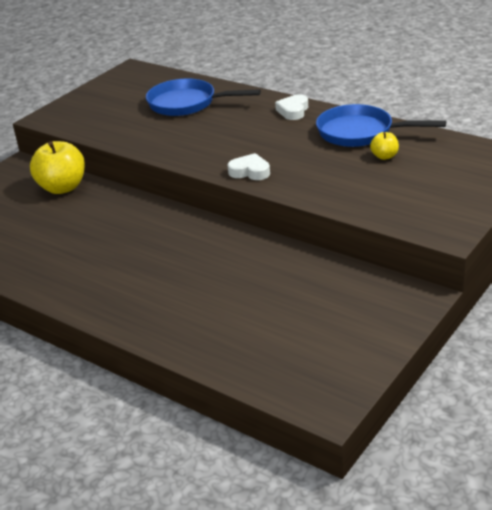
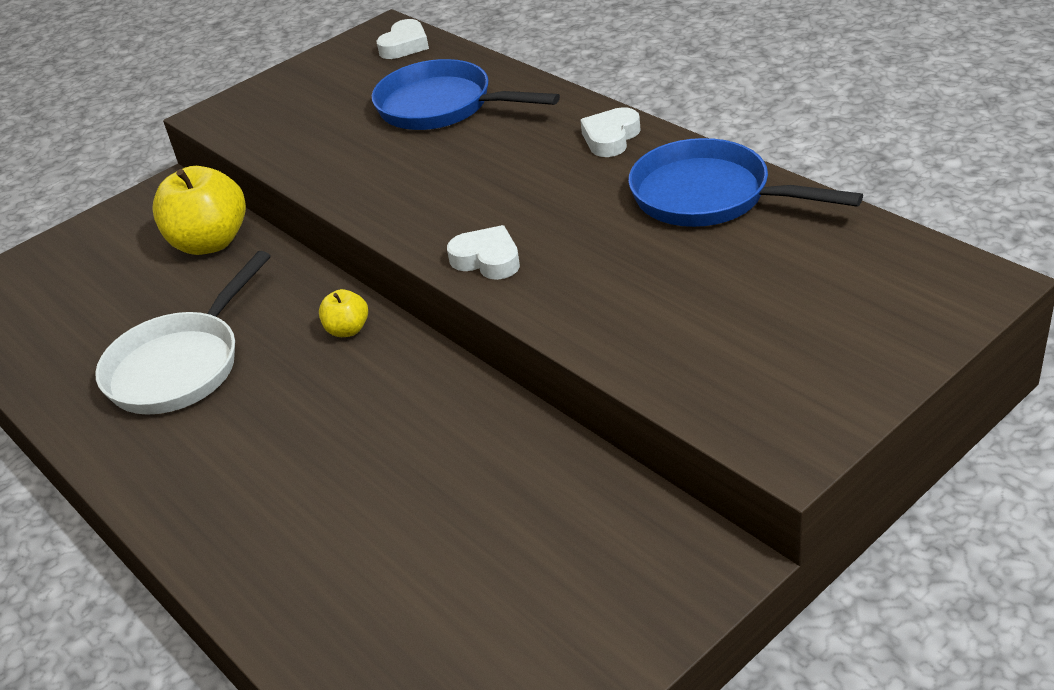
camera: 15 degrees right, 5 degrees up
yellow apple [370,132,399,160] -> yellow apple moved to [319,289,368,337]
none -> white pan [95,251,270,415]
none -> white heart [377,19,429,59]

